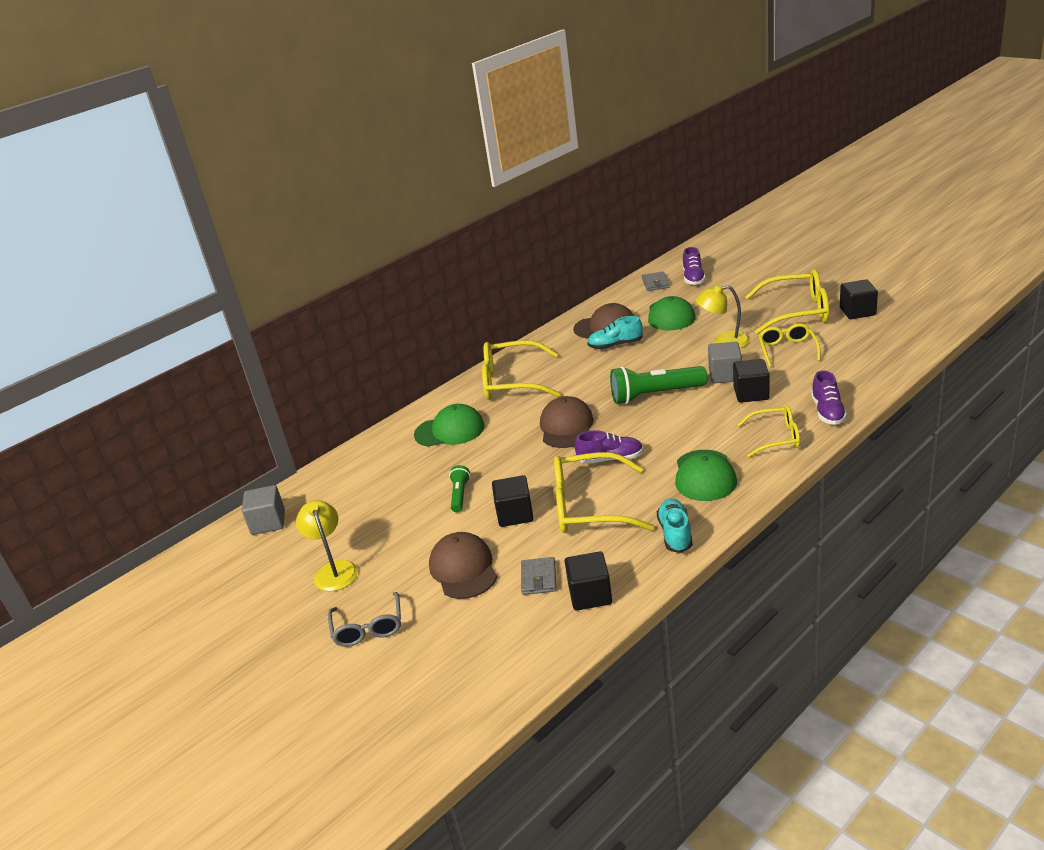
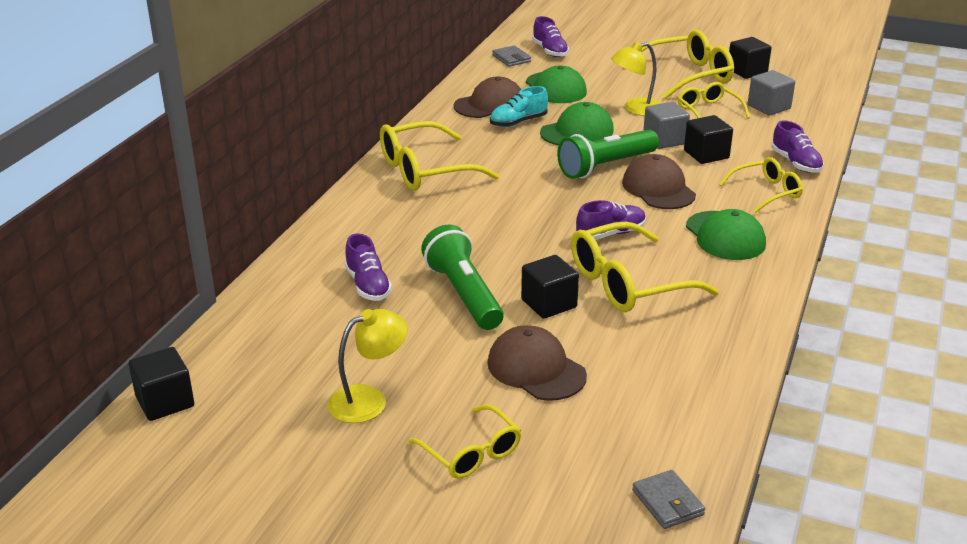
camera: 30 degrees left, 0 degrees up
grey cube [242,485,285,535] -> grey cube moved to [748,70,795,116]
yellow lamp [296,500,358,591] -> yellow lamp turned 105 degrees clockwise [327,309,408,423]
grey glasses [328,592,401,647] -> yellow glasses [408,404,521,479]
green cap [414,404,485,447] -> green cap moved to [540,102,614,146]
green flashlight [449,465,470,512] -> green flashlight [421,224,504,330], size x1.93
grey wallet [521,557,557,595] -> grey wallet moved to [632,470,705,529]
brown cap [540,396,594,448] -> brown cap moved to [622,154,696,209]
black cube [565,551,612,611] -> black cube moved to [129,347,194,421]
turquoise shoe [657,498,693,553] -> none
none -> purple shoe [345,233,392,301]

